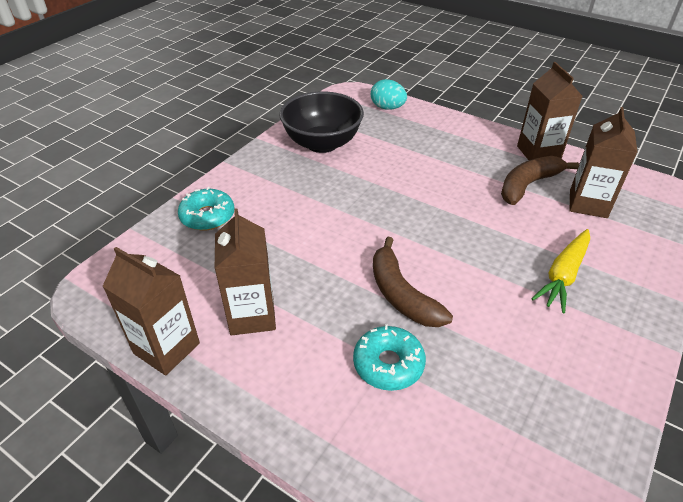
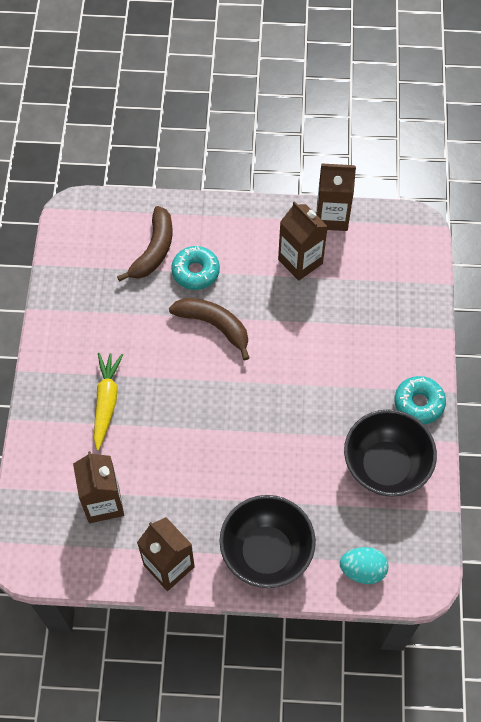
camera: 150 degrees right, 20 degrees up
turquoise donut [178,187,235,231] -> turquoise donut moved to [394,376,446,424]
brown banana [501,156,579,205] -> brown banana moved to [117,206,172,282]
none -> black bowl [219,495,316,588]

